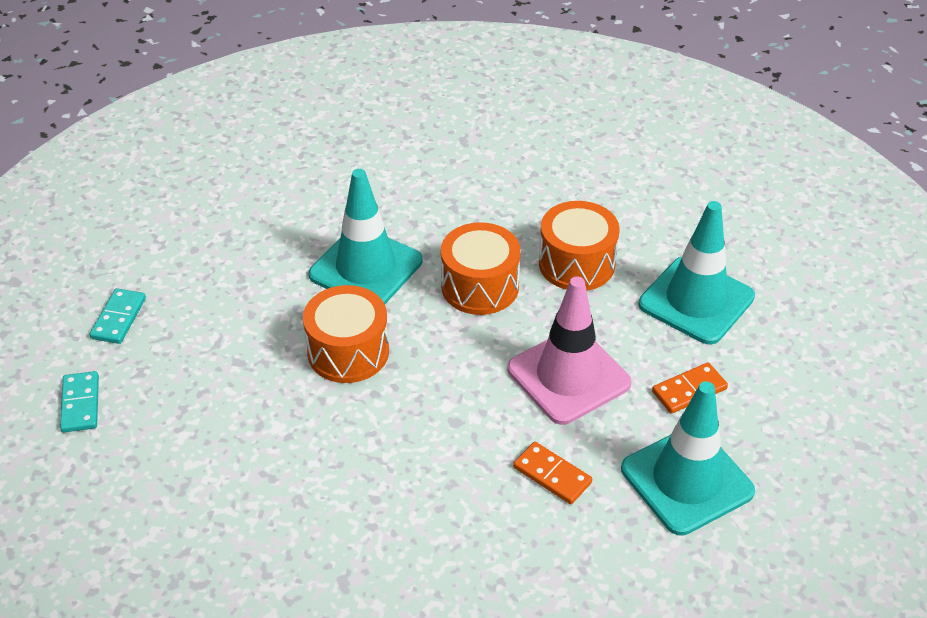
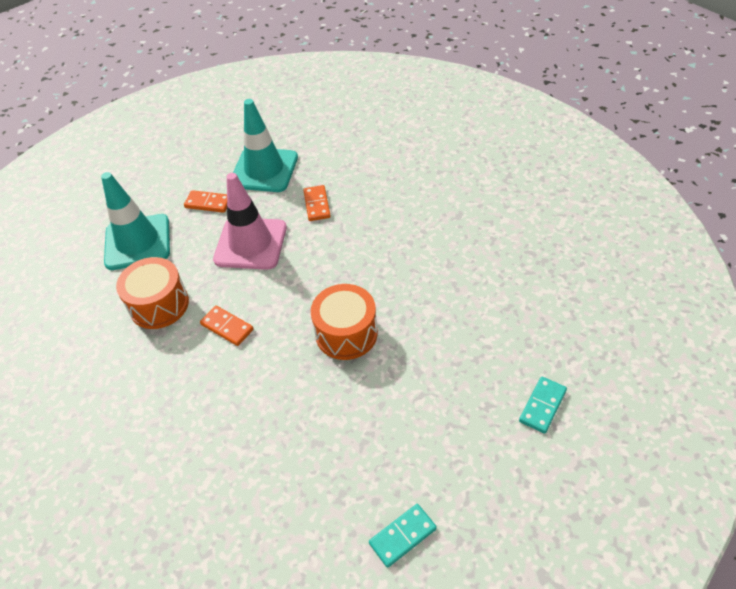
camera: 135 degrees left, 5 degrees up
turquoise domino [90,288,146,344] -> turquoise domino moved to [369,504,437,568]
turquoise traffic cone [309,169,423,304] -> none
orange drum [441,222,521,315] -> orange domino [200,306,254,346]

